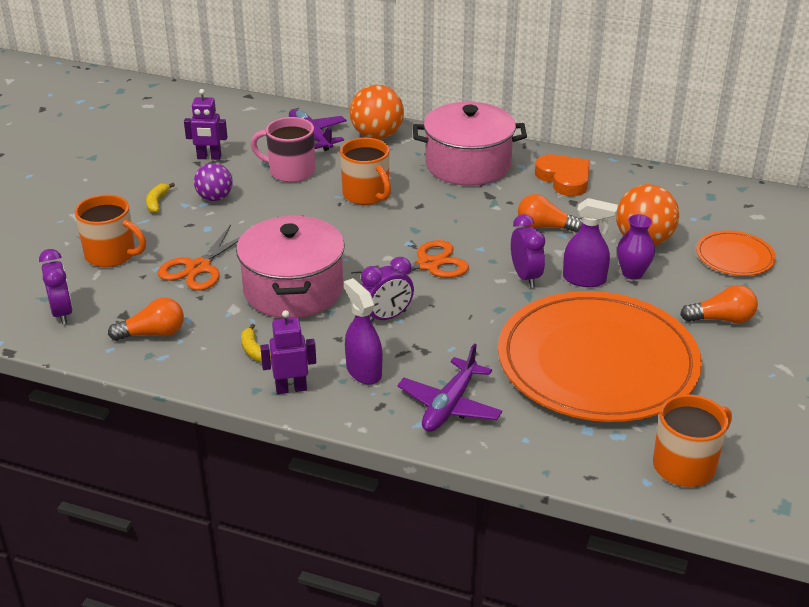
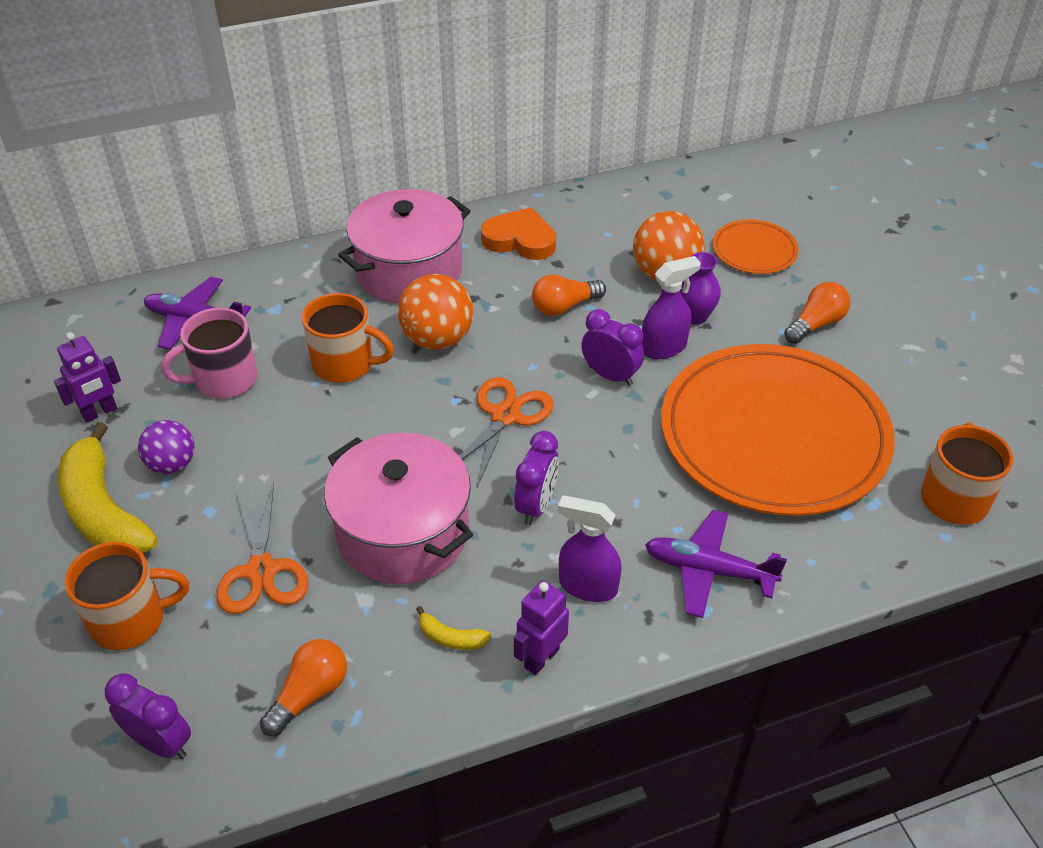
camera: 40 degrees left, 10 degrees up
yellow banana [146,183,175,213] -> yellow banana [58,422,158,553], size x2.42
orange ball [350,85,404,139] -> orange ball moved to [398,274,473,350]
purple plane [397,343,502,432] -> purple plane turned 120 degrees clockwise [645,510,787,618]

